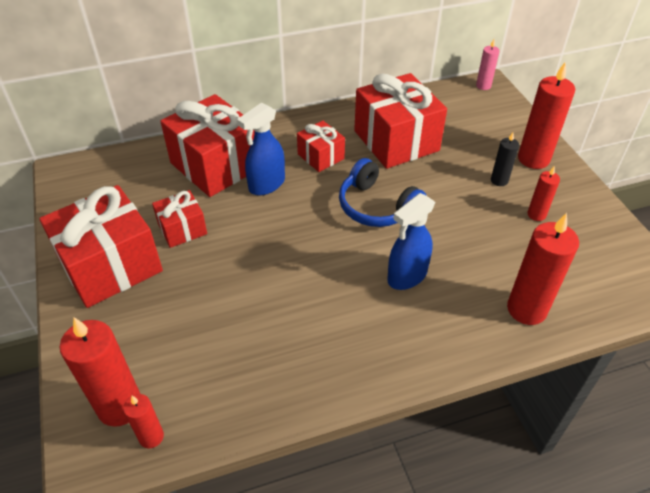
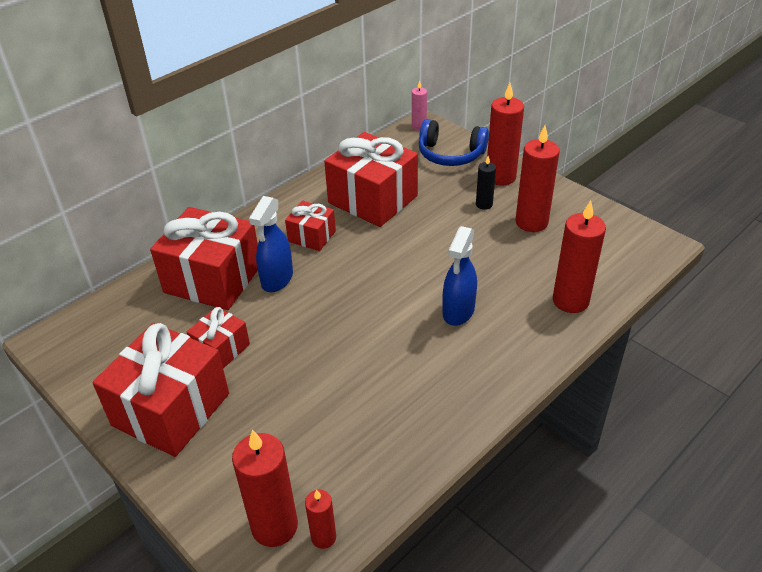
camera: 25 degrees left, 5 degrees down
blue headphones [339,158,427,227] -> blue headphones moved to [419,119,489,166]
red candle [527,167,560,221] -> red candle [516,126,560,232], size x1.86

